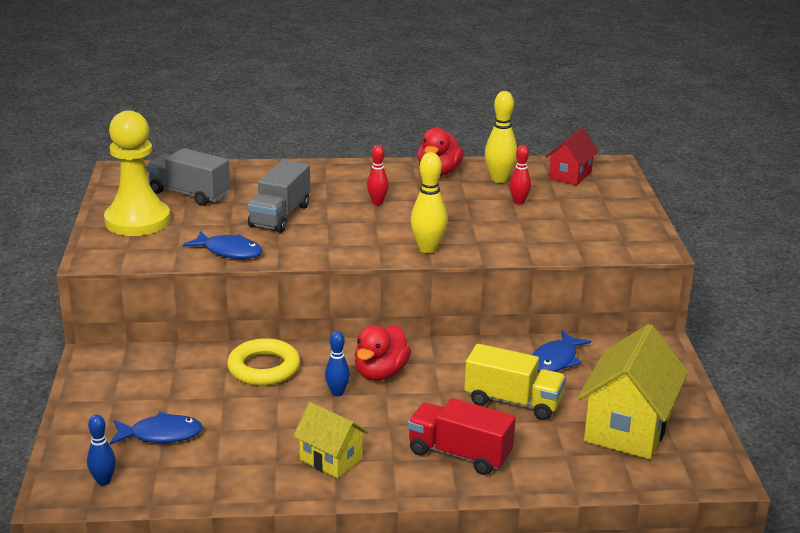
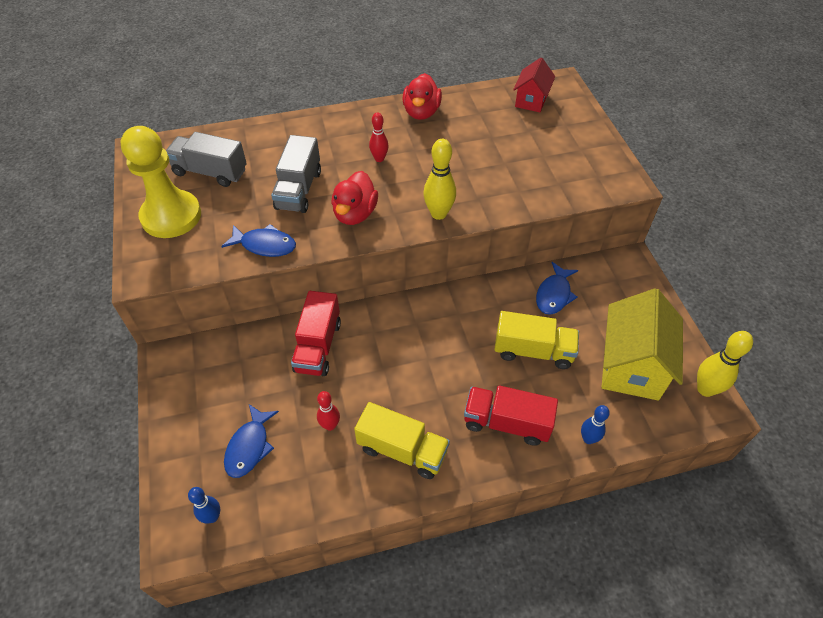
camera: 10 degrees left, 25 degrees up
blue fish [110,412,203,445] -> blue fish turned 120 degrees clockwise [224,404,279,478]
yellow ring [227,338,300,386] -> red truck [291,291,341,376]
yellow house [293,402,369,479] -> yellow truck [354,402,450,479]
blue bowling pin [325,331,350,396] -> blue bowling pin moved to [581,405,610,444]
red duck [355,325,411,381] -> red duck moved to [331,171,378,225]
yellow bowling pin [485,91,517,183] -> yellow bowling pin moved to [697,331,753,397]
red bowling pin [509,145,531,205] -> red bowling pin moved to [317,391,340,431]

